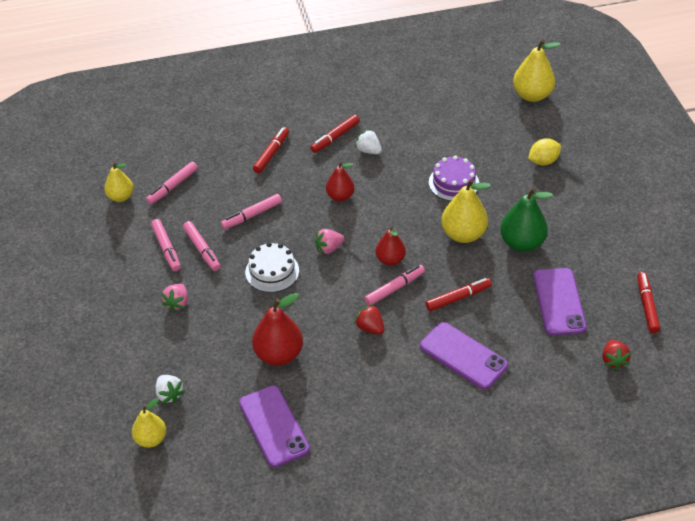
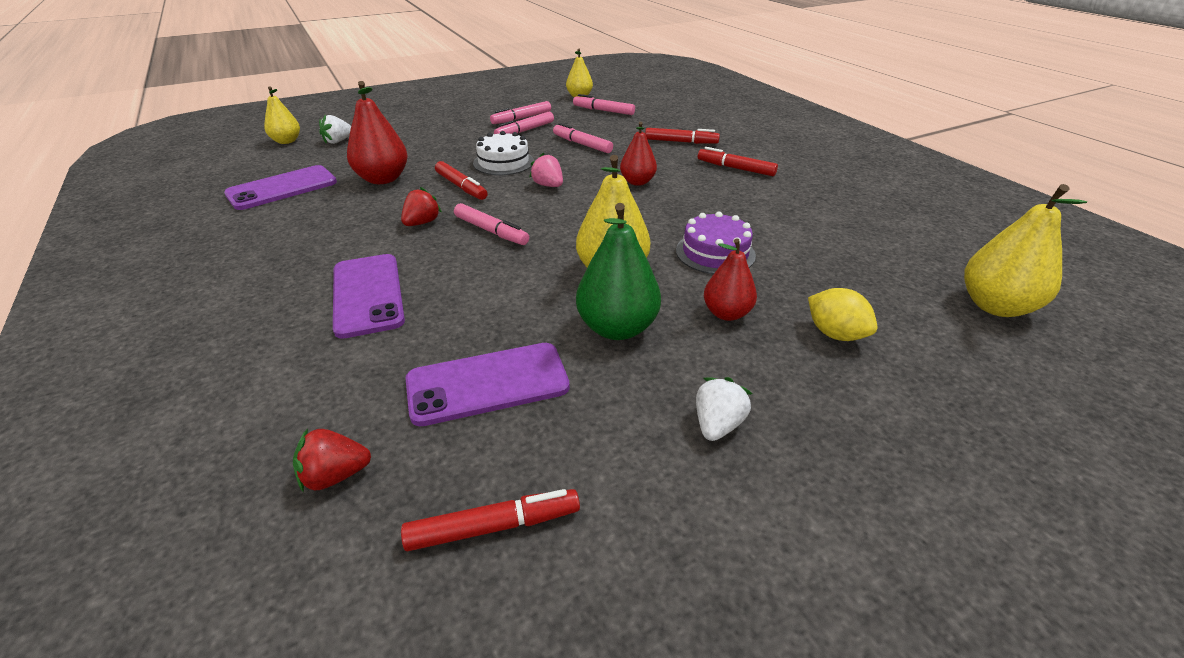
camera: 75 degrees right, 10 degrees down
pink strawberry [161,284,188,312] -> none
white strawberry [355,129,382,154] -> white strawberry moved to [696,377,753,441]
red pear [376,226,406,266] -> red pear moved to [704,239,757,321]
purple phone [420,322,508,389] -> purple phone turned 45 degrees counterclockwise [333,254,405,339]
red marker [426,278,492,311] -> red marker moved to [435,161,487,200]

